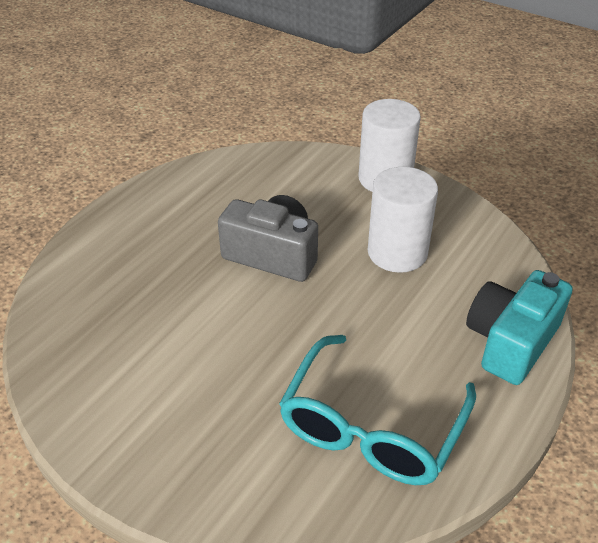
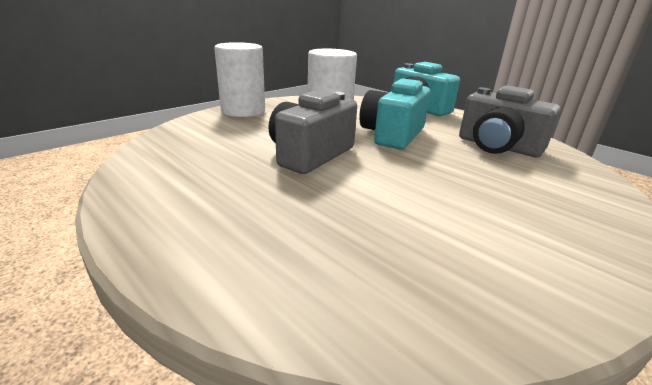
camera: 80 degrees left, 15 degrees down
turquoise glasses [279,335,476,485] -> grey camera [459,85,560,157]
none -> turquoise camera [359,78,430,149]

